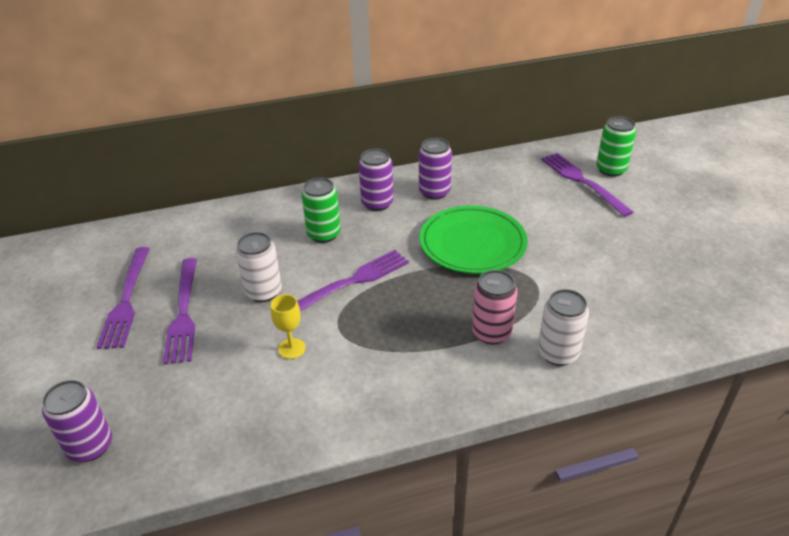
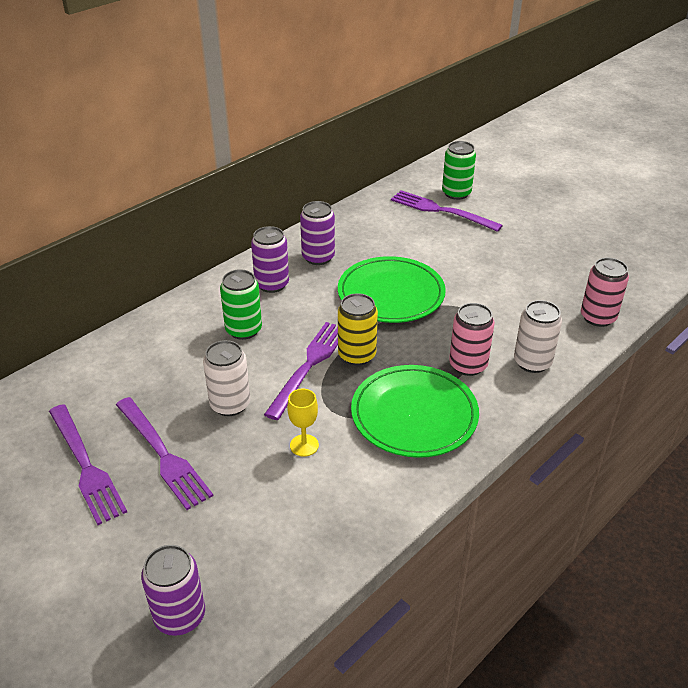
camera: 30 degrees left, 0 degrees up
none -> yellow can [338,293,378,366]
none -> green plate [351,365,479,458]
none -> pink can [581,258,629,327]

